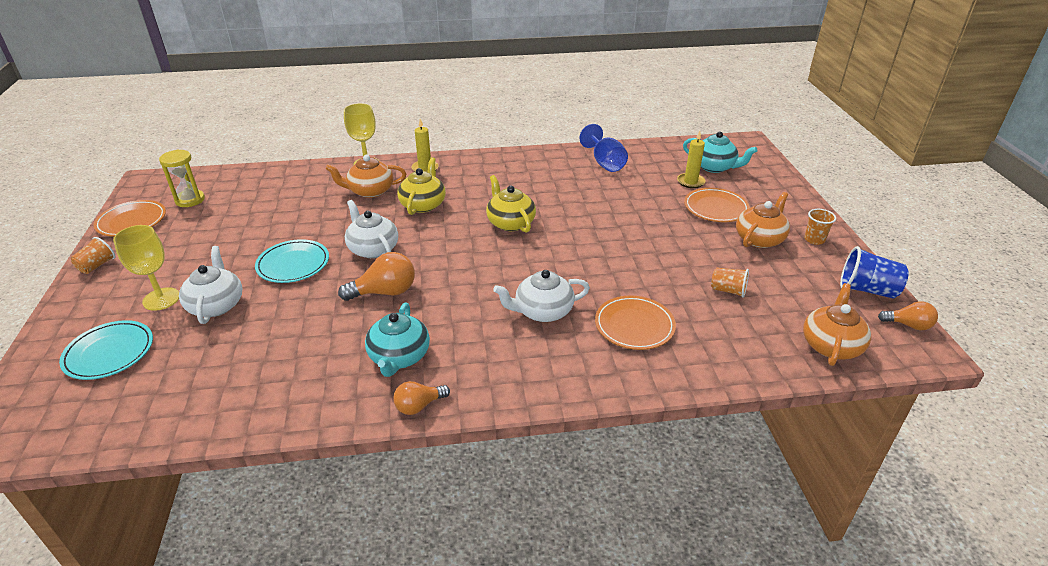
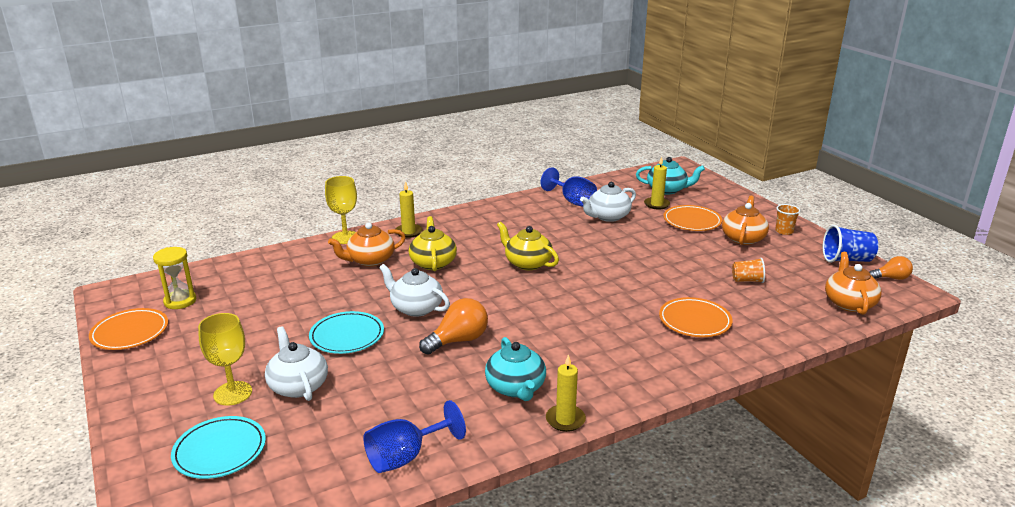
camera: 20 degrees left, 10 degrees down
orange cup [71,237,115,274] -> none
orange light bulb [393,381,450,415] -> yellow candle [546,354,586,432]
white teapot [493,270,590,322] -> white teapot moved to [580,182,636,222]
none -> blue goblet [363,400,466,473]

